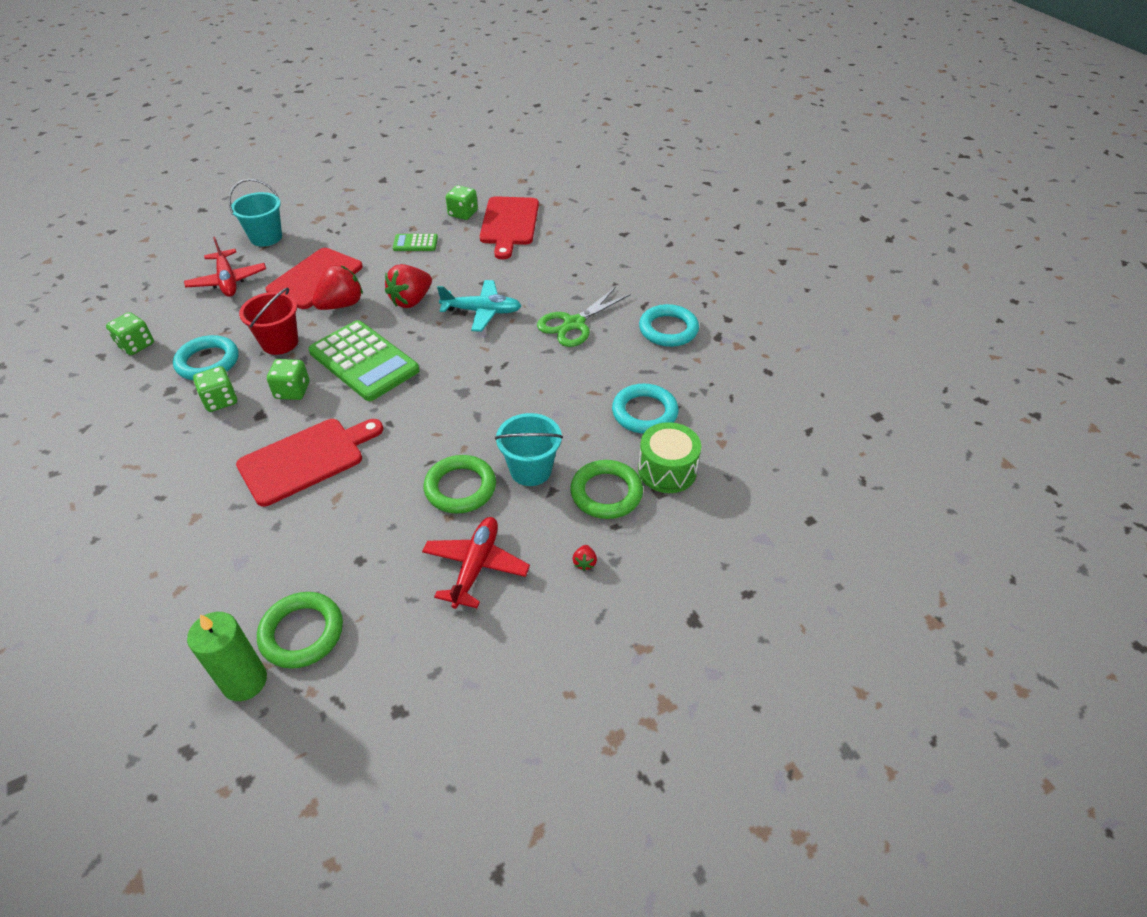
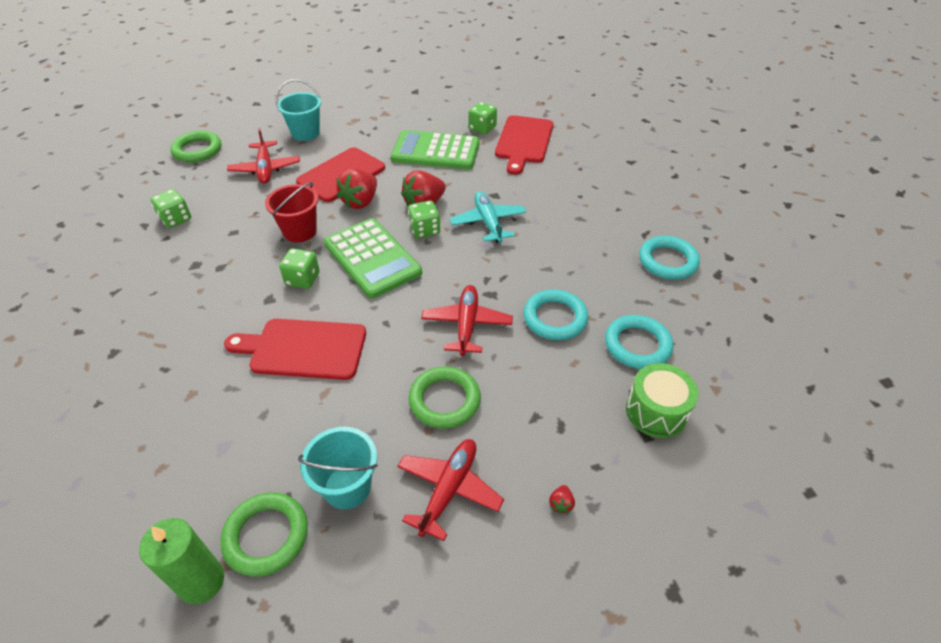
camera: 10 degrees right, 0 degrees up
turquoise ring [173,335,238,380] -> turquoise ring moved to [523,289,588,340]
green dice [193,366,237,412] -> green dice moved to [408,200,440,238]
red cutting board [236,419,383,507] -> red cutting board turned 150 degrees counterclockwise [224,319,366,380]
red strawberry [312,265,363,310] -> red strawberry turned 150 degrees clockwise [336,168,377,209]
green calculator [393,234,438,251] -> green calculator [391,130,479,169], size x2.10
turquoise plane [437,280,521,332] -> turquoise plane turned 120 degrees counterclockwise [450,191,527,243]
turquoise bucket [495,413,563,486] -> turquoise bucket moved to [298,427,378,509]
green scissors [537,287,631,347] -> none
green ring [570,460,643,519] -> green ring moved to [170,131,221,162]
none -> red plane [421,285,513,356]

